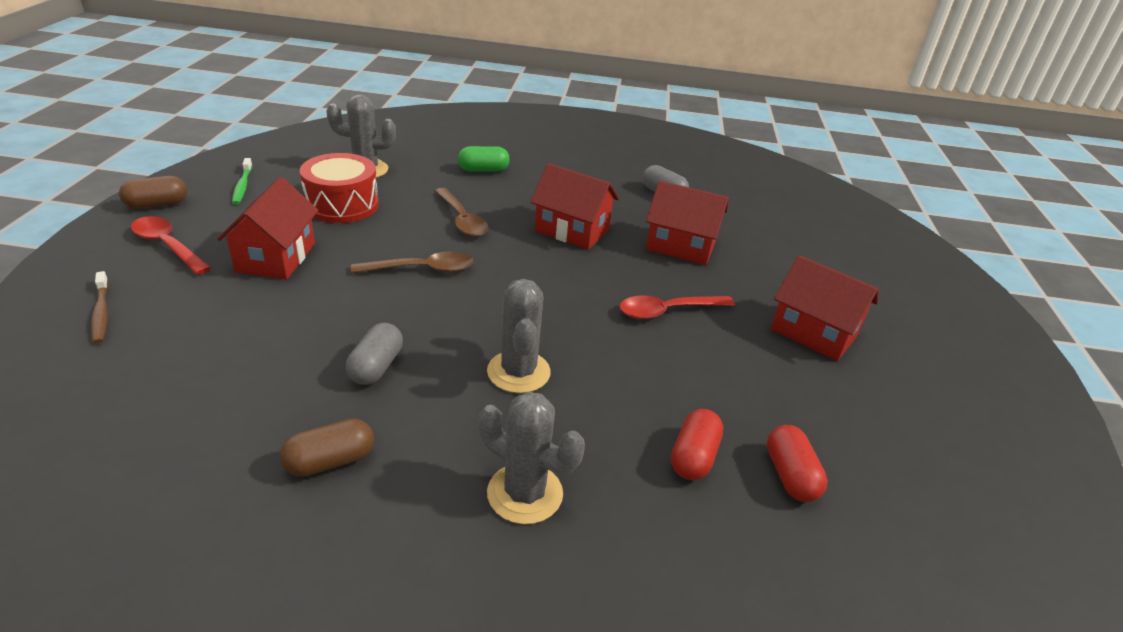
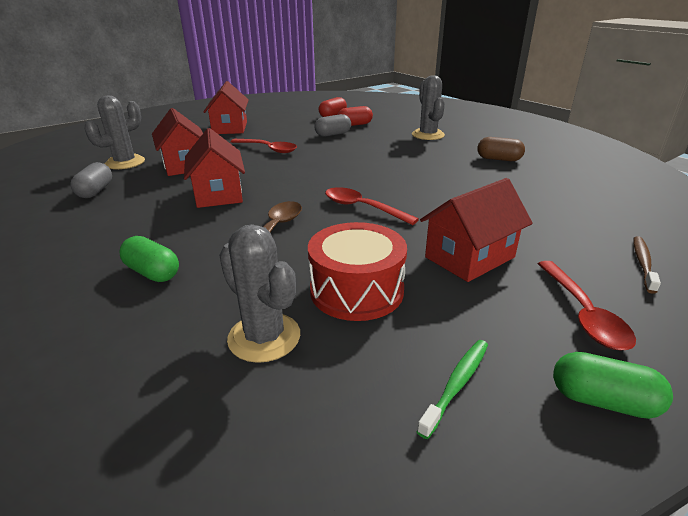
camera: 130 degrees left, 5 degrees down
brown capsule [119,176,187,209] -> green capsule [553,352,673,419]
grey capsule [346,323,403,385] -> grey capsule moved to [315,114,351,137]
brown spoon [351,251,474,274] -> red spoon [325,187,419,225]
grey cactus [487,279,551,393] -> grey cactus moved to [84,95,145,169]

